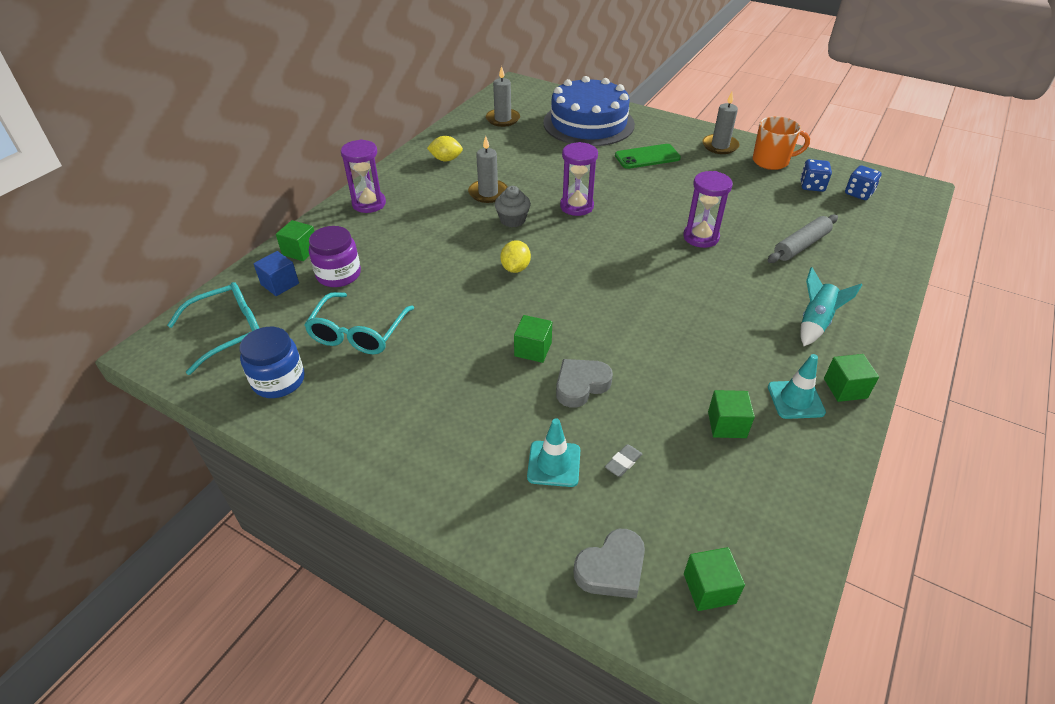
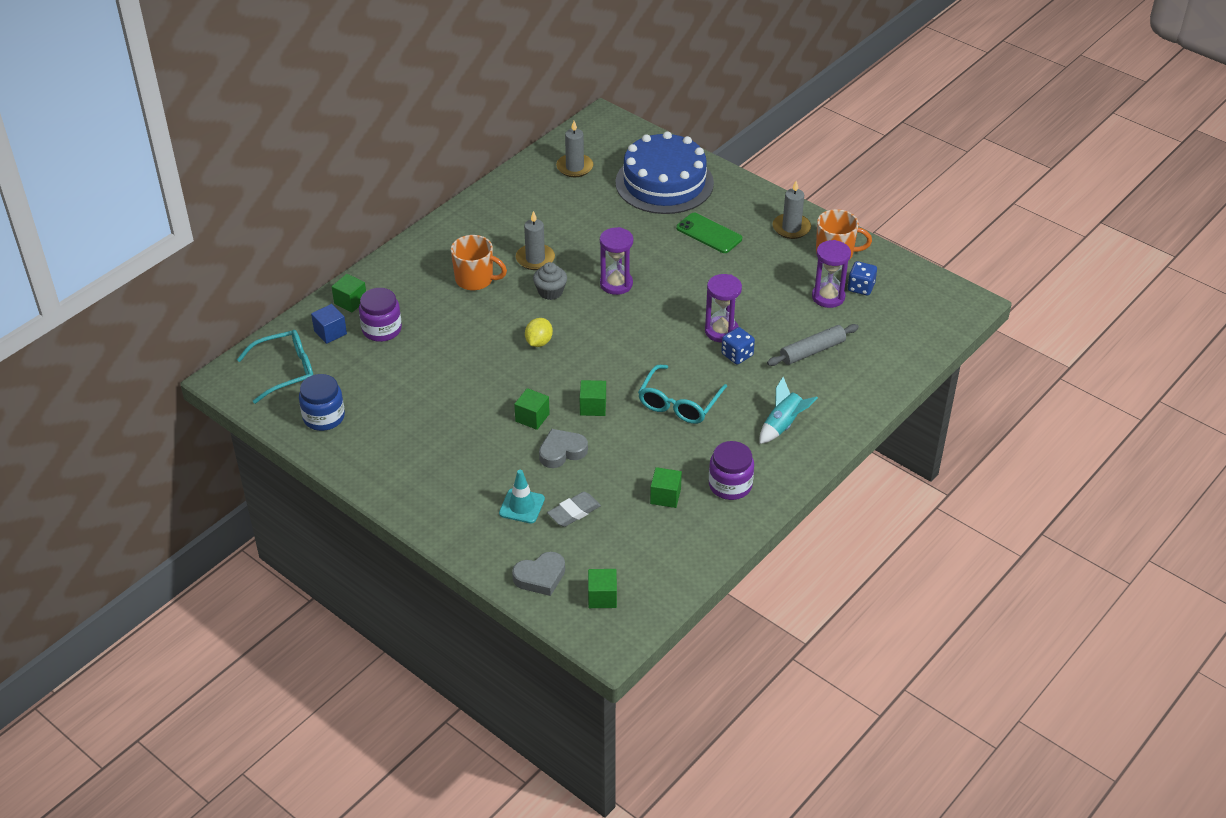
camera: 10 degrees right, 0 degrees up
turquoise glasses [304,292,414,354] -> turquoise glasses moved to [638,365,727,424]
purple hourglass [341,139,386,213] -> purple hourglass moved to [812,240,851,308]
yellow lemon [427,136,463,162] -> none
grey eraser [605,444,642,477] -> grey eraser [547,492,601,527], size x1.61
green phone [615,144,681,169] -> green phone turned 45 degrees clockwise [676,213,742,253]
turquoise traffic cone [768,354,826,419] -> purple jar [709,441,754,500]
green cube [824,354,879,402] -> green cube moved to [580,380,606,416]
blue dice [845,165,882,200] -> blue dice moved to [721,327,755,364]
none -> orange mug [451,235,507,290]

